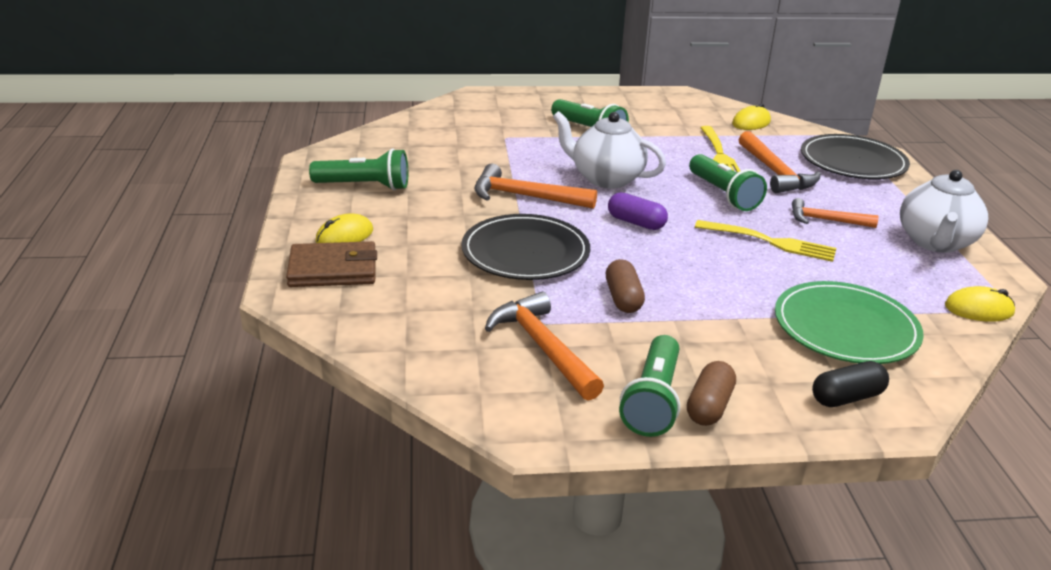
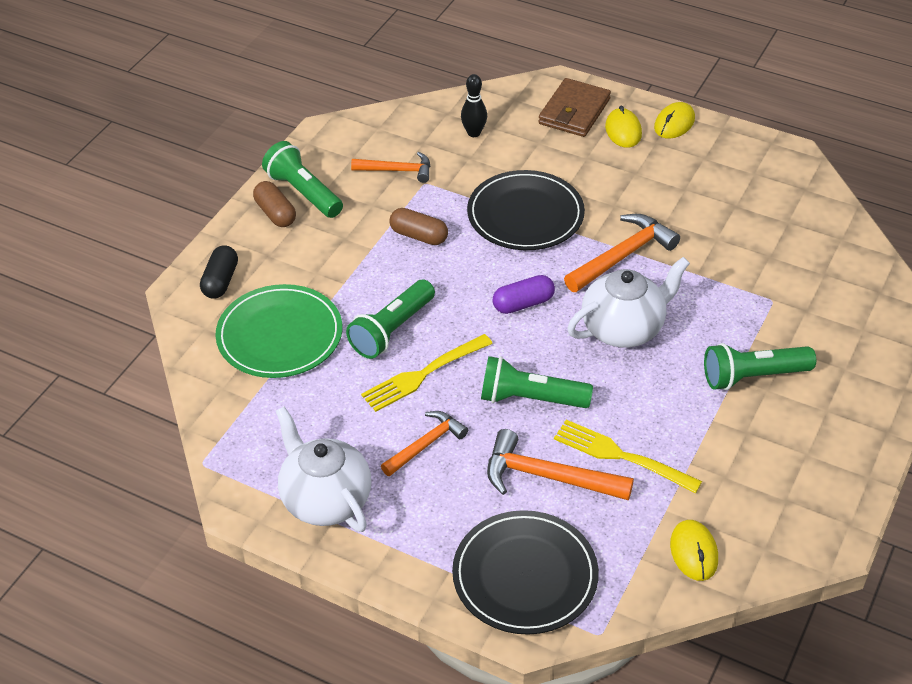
camera: 125 degrees right, 15 degrees up
green flashlight [309,148,408,191] -> green flashlight moved to [346,279,435,359]
orange hammer [485,292,604,401] -> orange hammer [351,152,430,183], size x0.66
yellow mouse [945,286,1015,322] -> yellow mouse moved to [654,102,695,139]
none -> black bowling pin [461,74,487,137]

